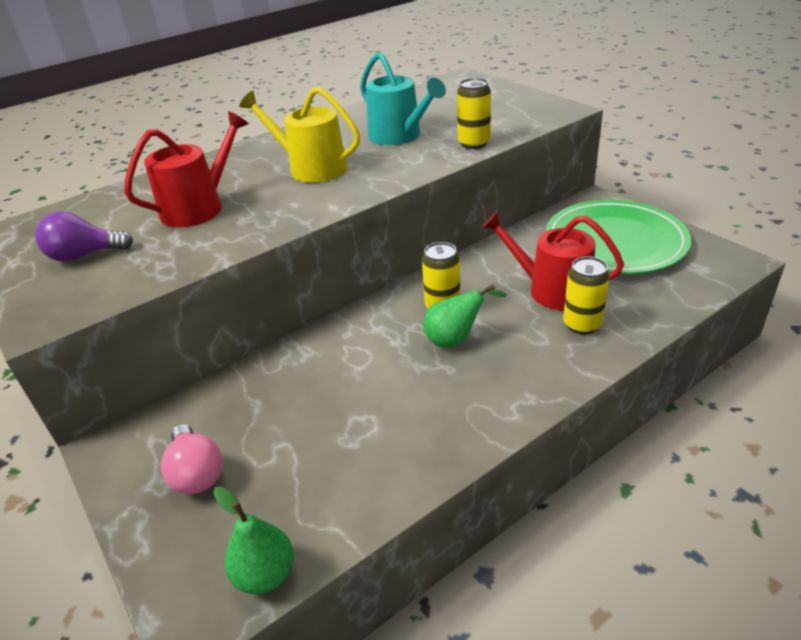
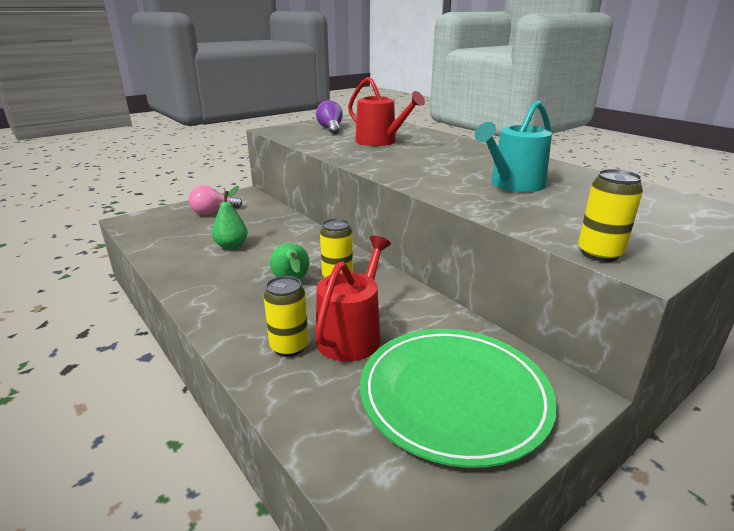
camera: 85 degrees right, 10 degrees down
green pear [213,486,294,594] -> green pear moved to [212,186,248,250]
yellow watering can [239,87,360,183] -> none
yellow can [457,78,491,149] -> yellow can moved to [578,169,643,262]

